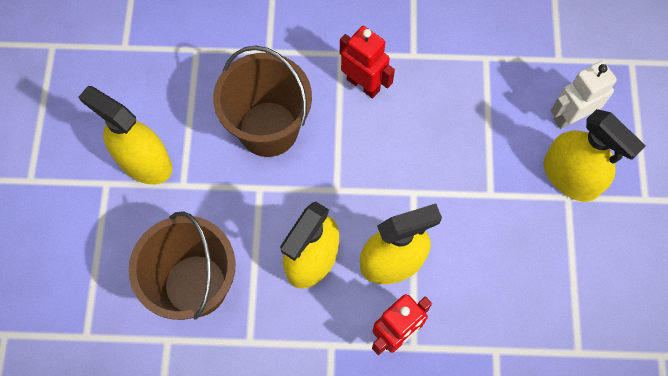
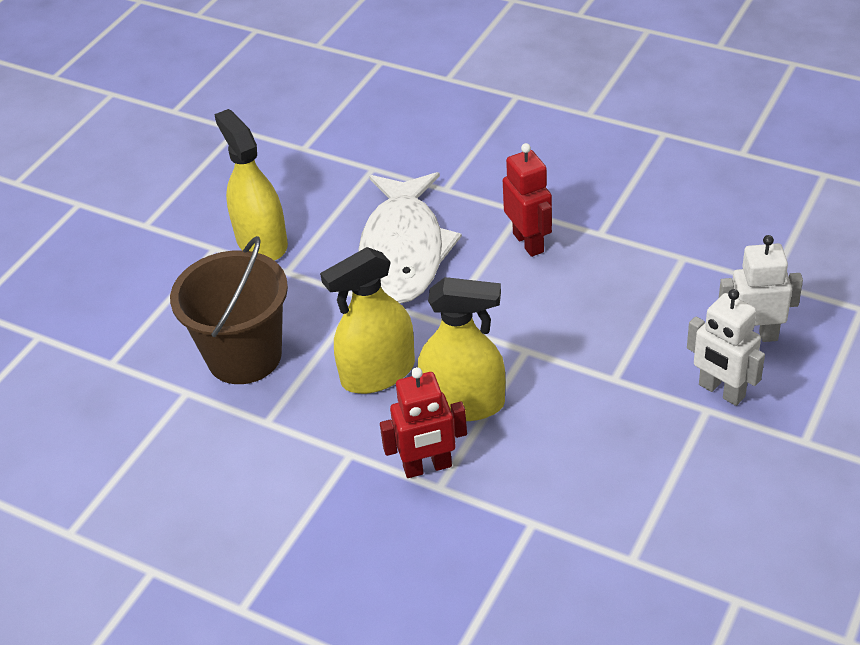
camera: 30 degrees right, 25 degrees down
brown bucket [213,46,312,157] -> white fish [358,172,462,304]
yellow spray bottle [544,109,646,202] -> white robot [687,289,765,406]

